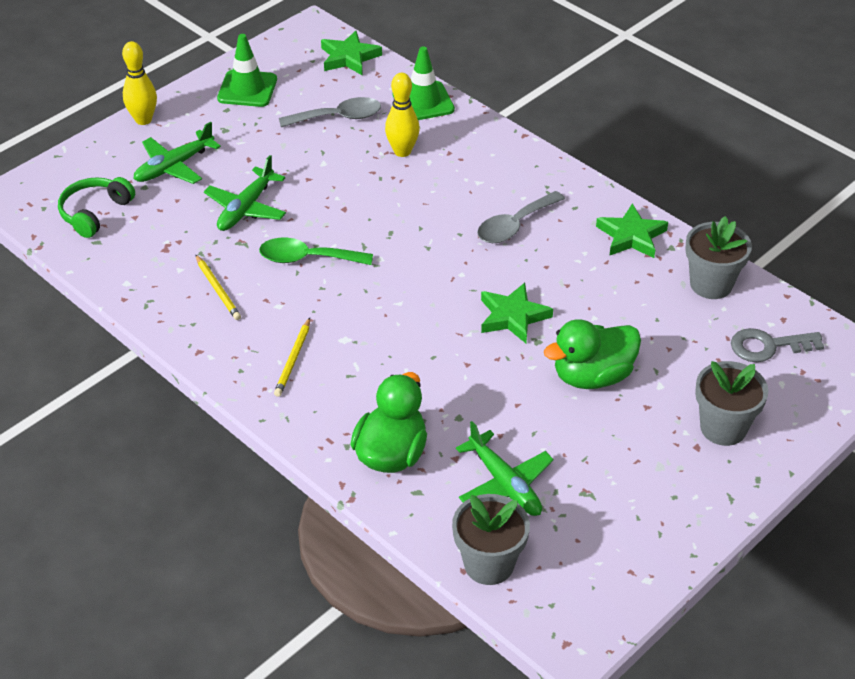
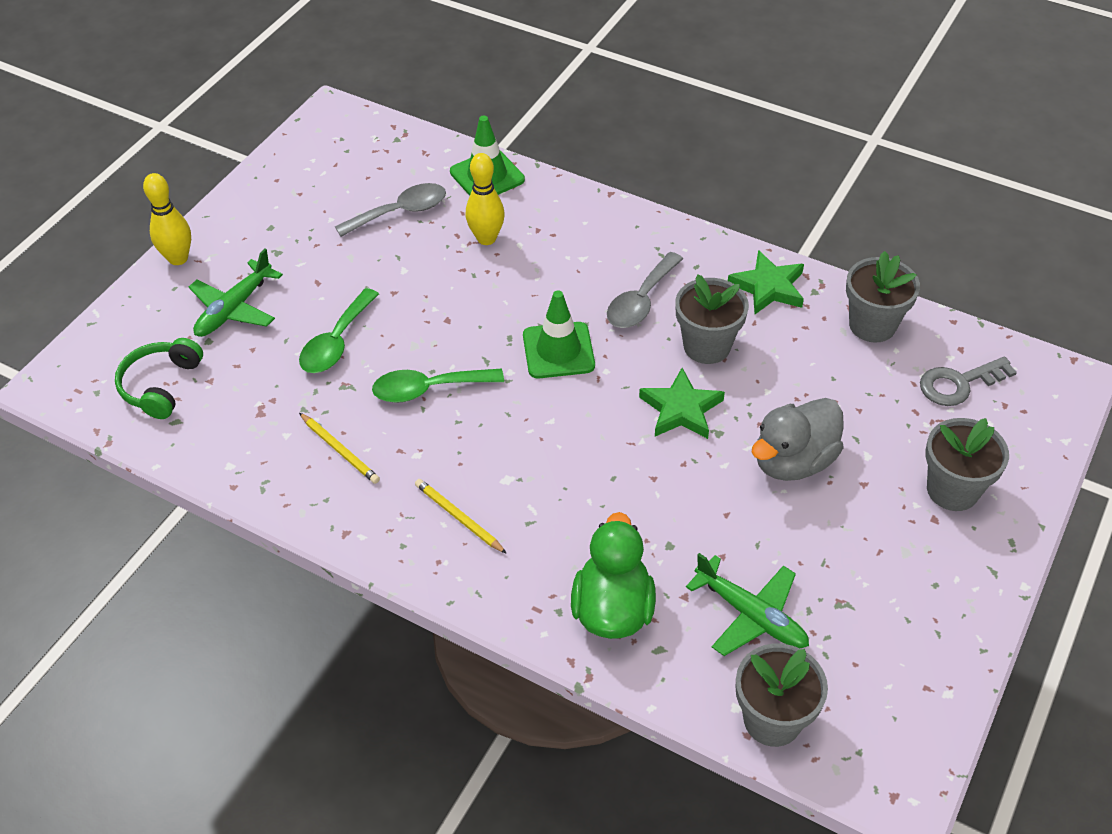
camera: 15 degrees left, 5 degrees up
green plane [204,155,286,231] -> green spoon [299,288,379,373]
green traffic cone [217,34,277,107] -> green traffic cone moved to [523,291,595,378]
yellow pencil [274,318,310,397] -> yellow pencil turned 135 degrees clockwise [415,479,507,554]
green star [321,31,382,75] -> none
green duck [544,319,641,389] -> grey duck [752,398,844,481]
none -> grey flower pot [675,274,749,364]

